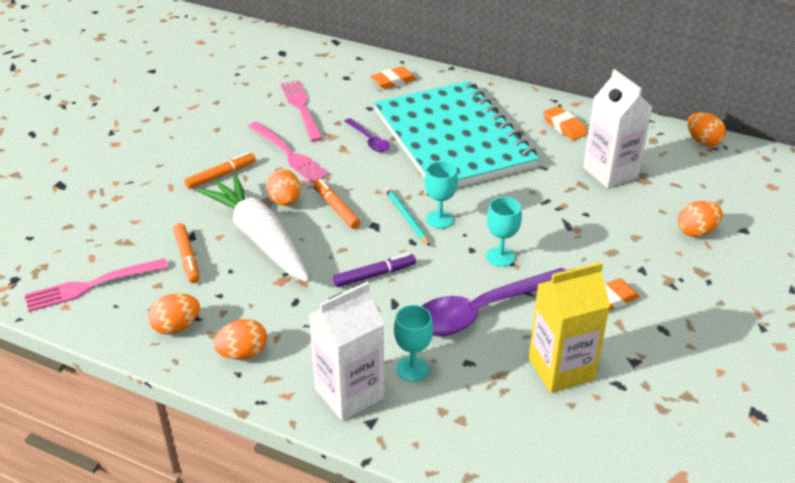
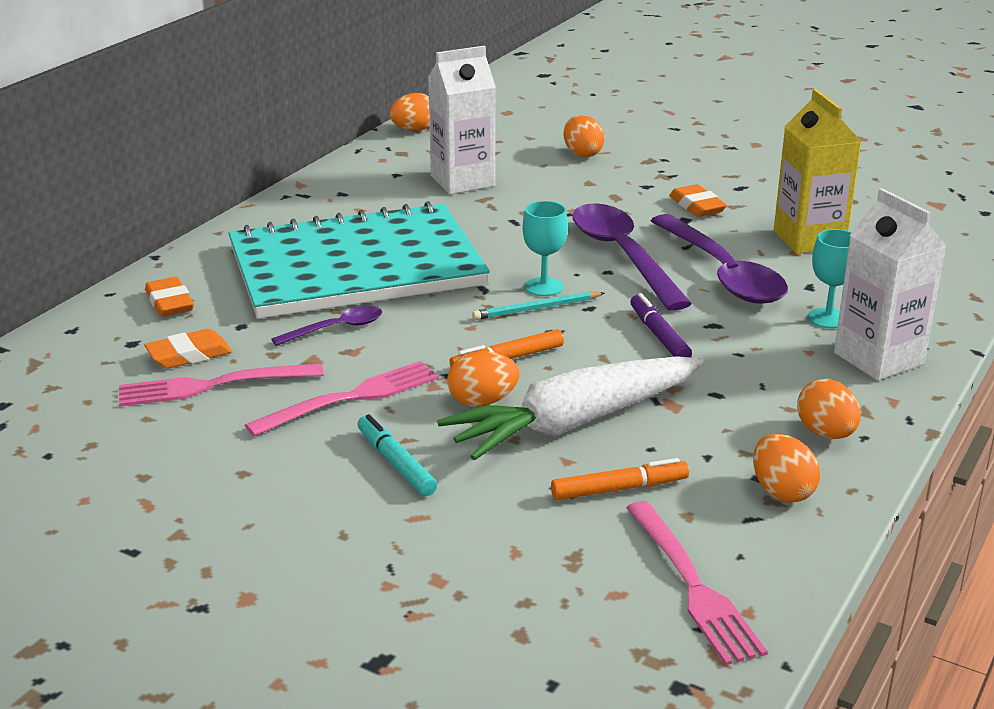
camera: 85 degrees left, 10 degrees down
orange marker [184,152,256,189] -> turquoise marker [357,414,437,496]
turquoise goblet [486,197,522,267] -> purple spoon [572,203,692,311]
orange eraser [543,106,588,140] -> orange eraser moved to [144,329,232,369]

